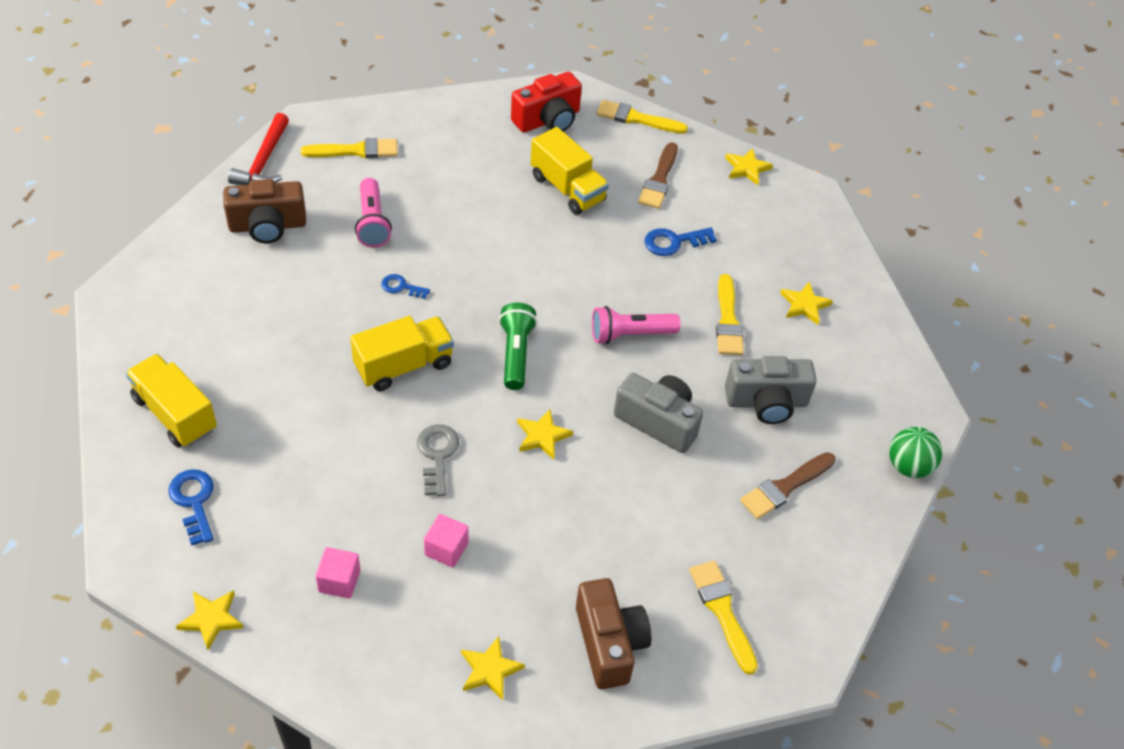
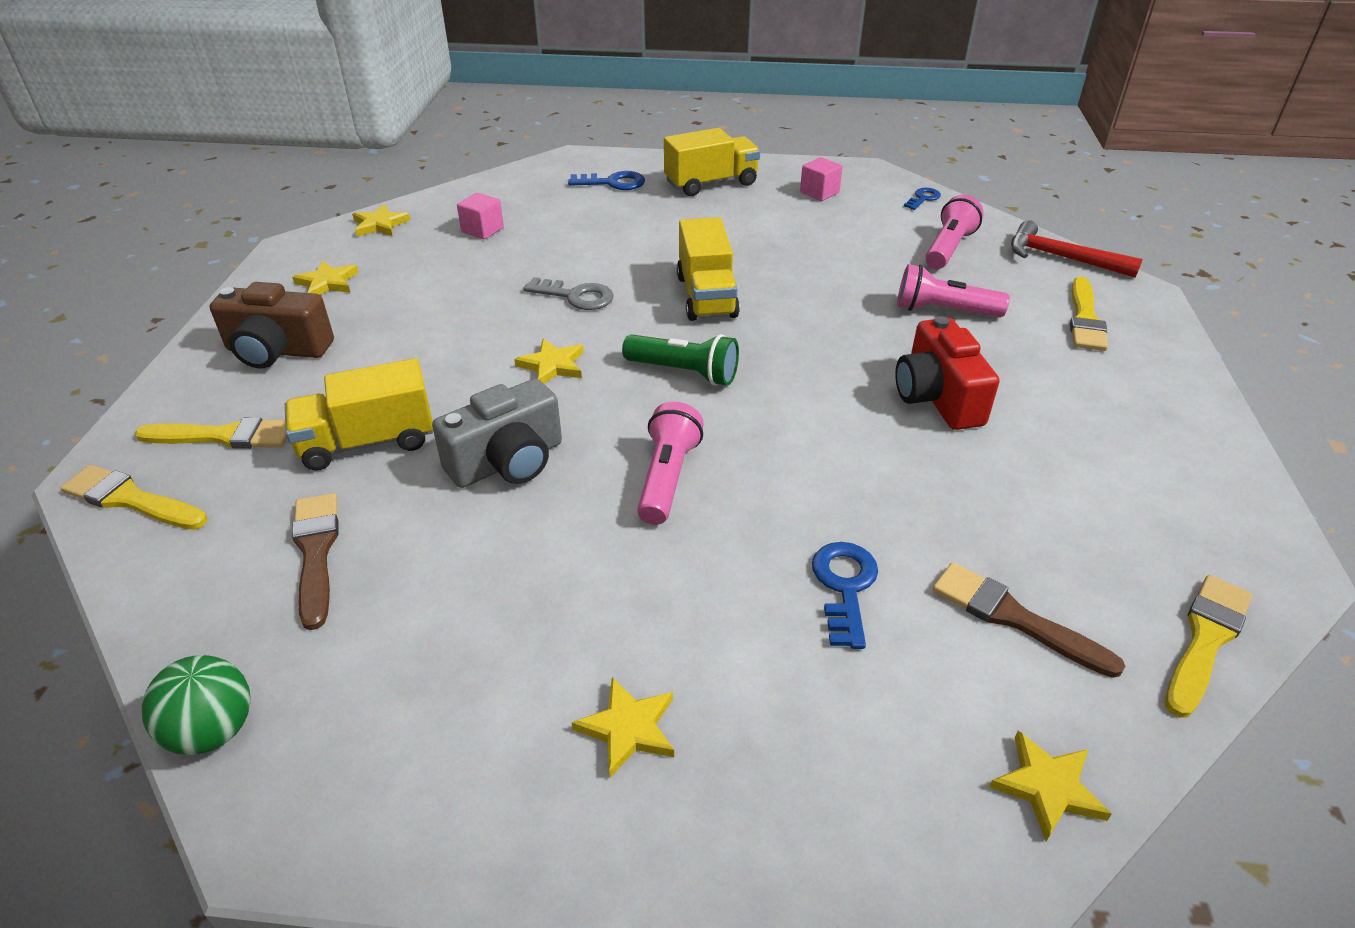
camera: 115 degrees right, 10 degrees down
yellow star [176,590,244,650] -> yellow star moved to [352,204,410,236]
brown camera [223,179,306,243] -> pink flashlight [925,195,984,269]
blue key [381,274,430,299] -> blue key moved to [904,188,941,210]
pink cube [424,514,469,567] -> pink cube moved to [800,157,843,201]
red camera [511,72,582,133] -> red camera moved to [896,316,999,430]
yellow truck [531,127,609,215] -> yellow truck moved to [285,358,433,471]
yellow brush [716,274,744,355] -> yellow brush moved to [60,465,207,530]
grey camera [725,356,817,424] -> none

